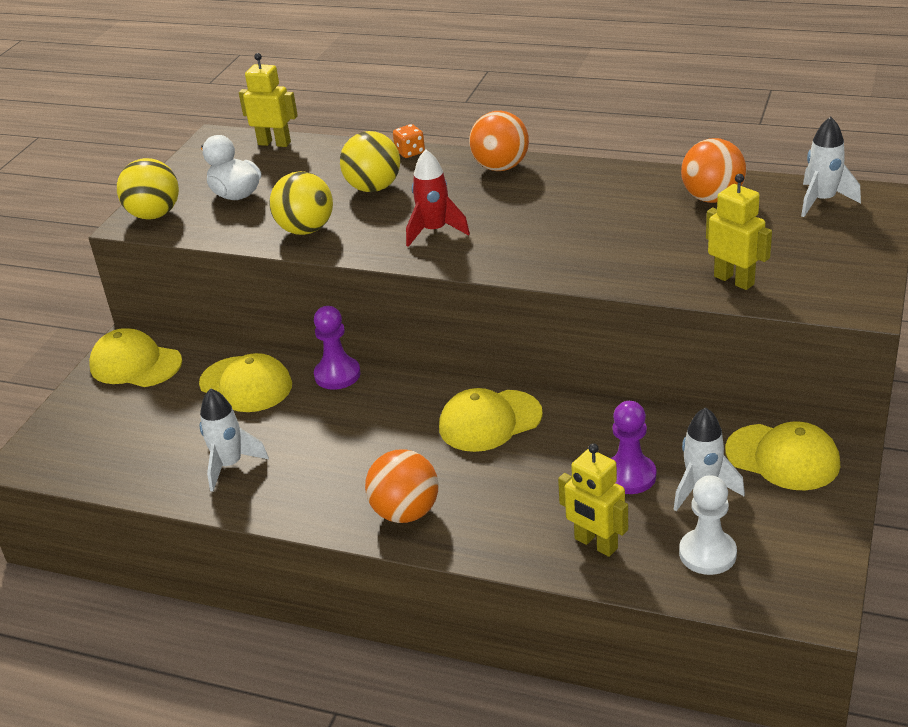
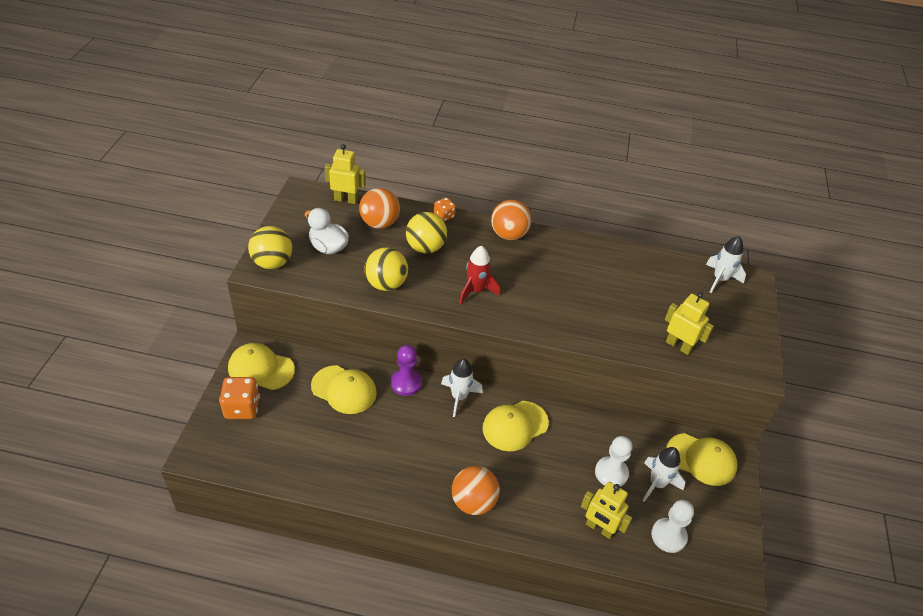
camera: 15 degrees left, 10 degrees up
white rocket [199,388,269,492] -> white rocket moved to [441,358,483,417]
purple pawn [611,401,656,494] -> white pawn [595,436,632,487]
orange ball [681,138,747,203] -> orange ball moved to [359,188,400,229]
none -> orange dice [219,377,260,419]

